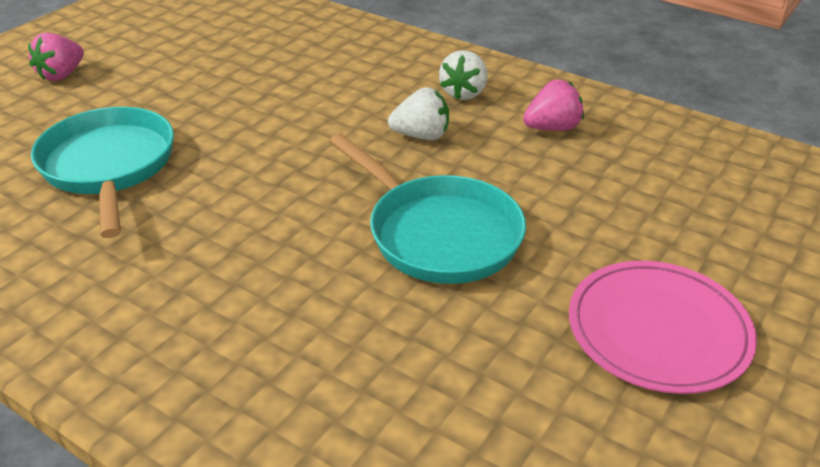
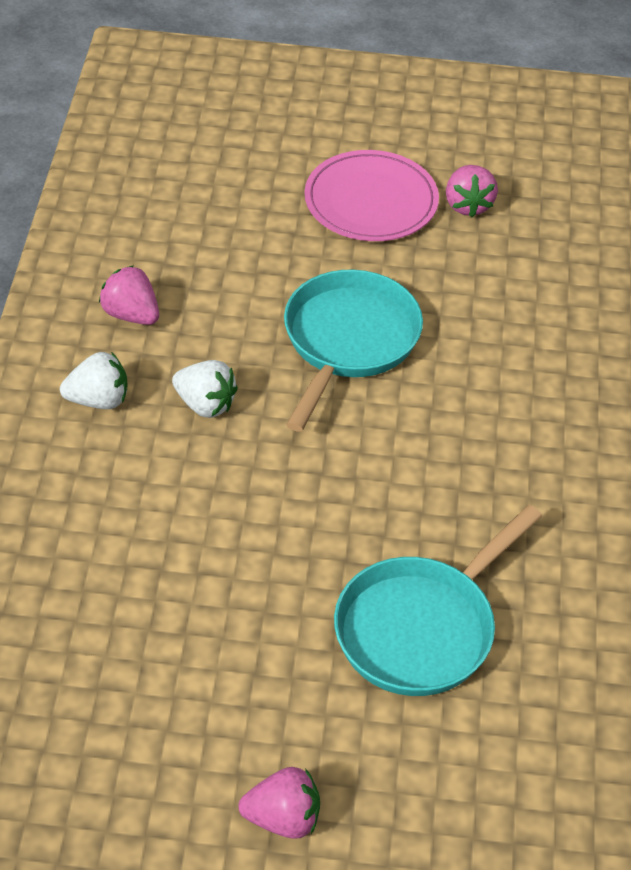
camera: 120 degrees left, 10 degrees up
white strawberry [388,87,449,140] -> white strawberry turned 150 degrees clockwise [172,360,238,418]
none -> pink strawberry [446,165,498,217]

